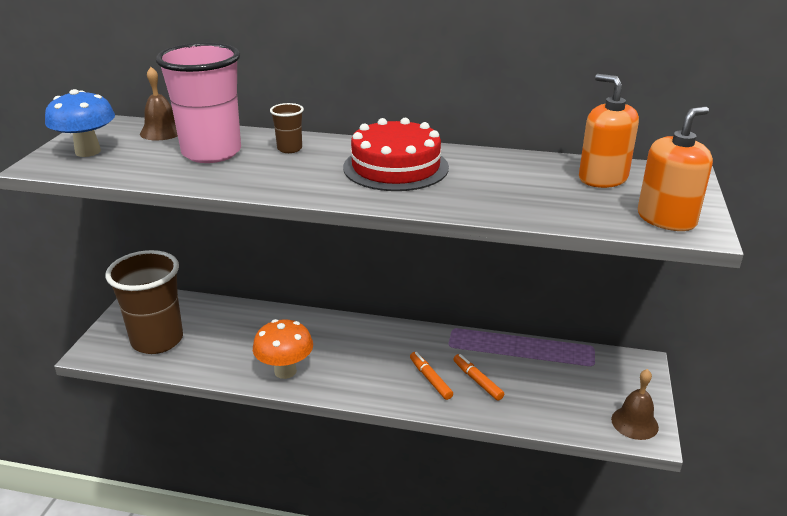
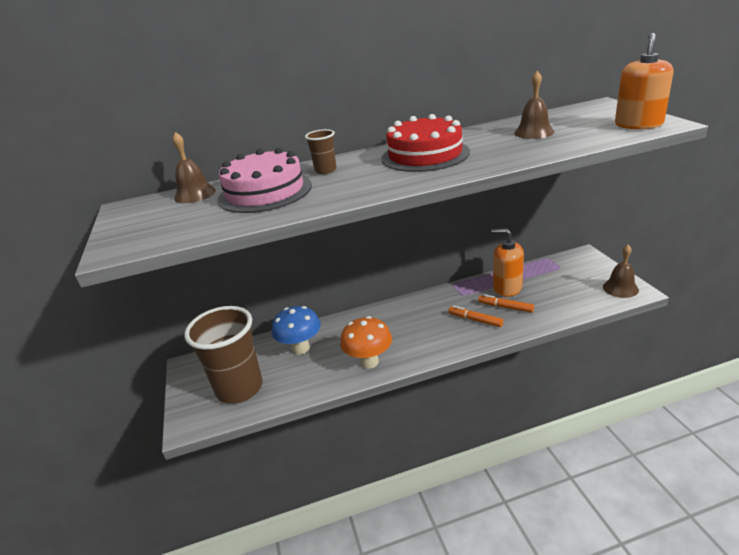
camera: 25 degrees left, 0 degrees up
blue mushroom [45,89,115,157] -> blue mushroom moved to [272,306,321,355]
pink cup [156,43,241,163] -> pink cake [218,148,312,213]
orange soap dispenser [579,74,639,188] -> orange soap dispenser moved to [491,228,524,297]
none -> brown bell [514,71,554,139]

